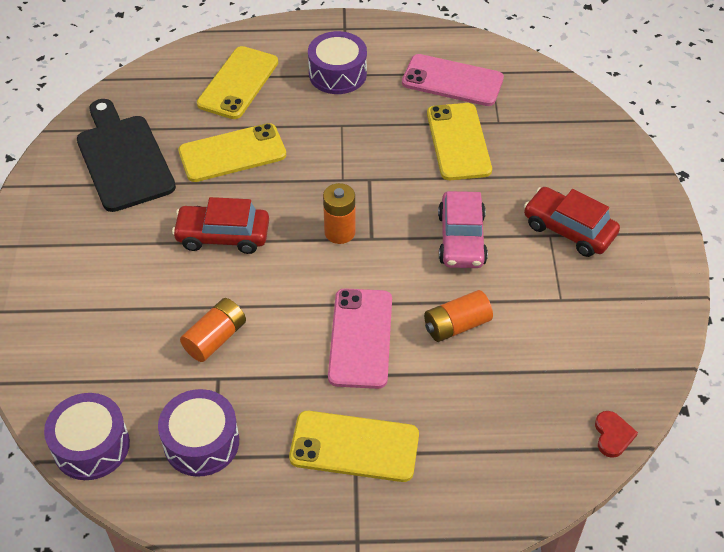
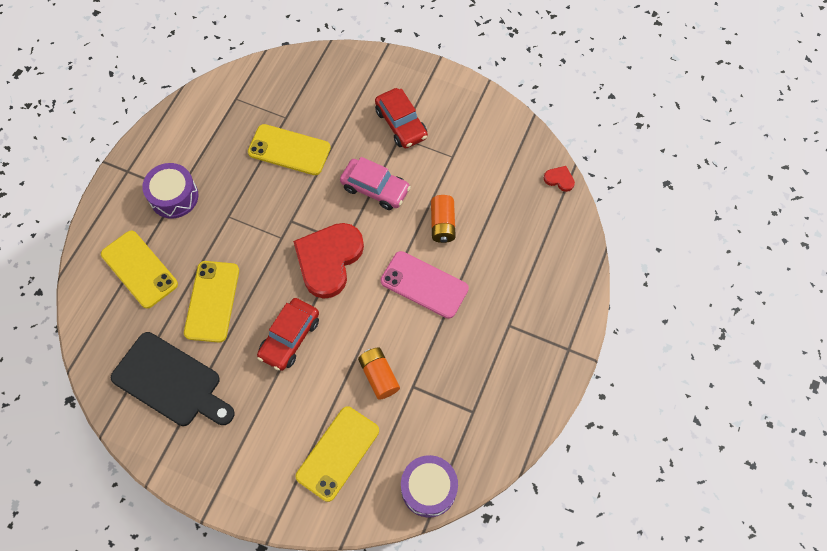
camera: 65 degrees left, 15 degrees up
black cutting board [77,99,176,212] -> black cutting board turned 150 degrees counterclockwise [111,332,234,426]
purple drum [158,389,239,477] -> none
yellow phone [289,411,419,482] -> yellow phone moved to [296,406,379,502]
orange battery [323,183,356,244] -> red heart [293,223,364,299]
pink phone [402,54,504,106] -> none
red car [524,187,620,257] -> red car turned 90 degrees counterclockwise [375,88,428,148]

